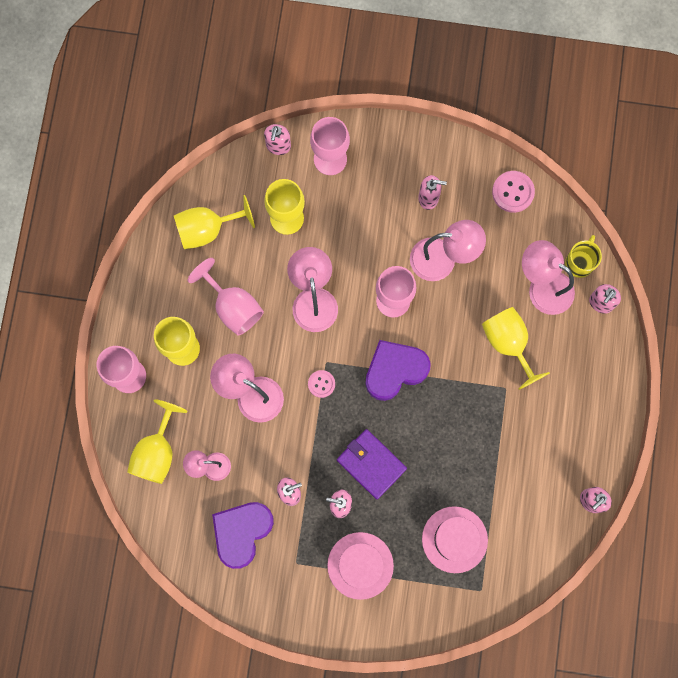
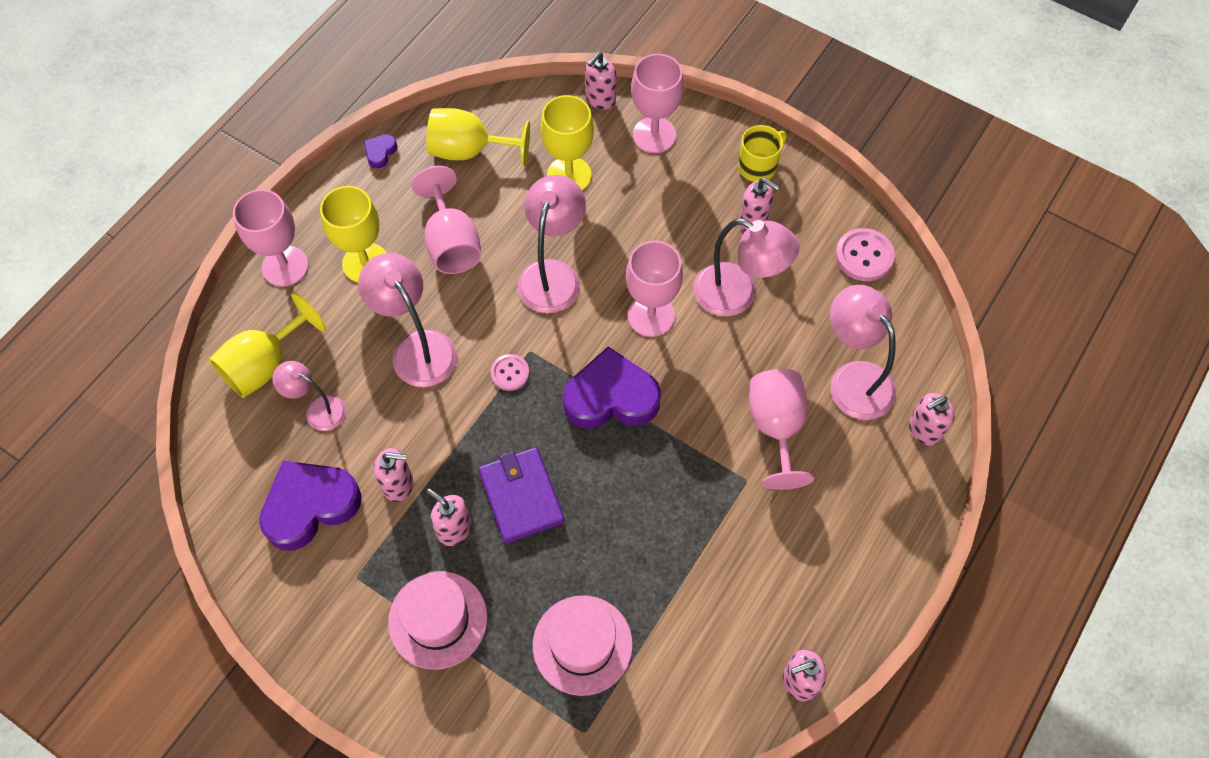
camera: 25 degrees right, 15 degrees down
yellow goblet [482,307,550,390] -> pink goblet [749,369,814,490]
yellow mug [565,235,602,278] -> yellow mug moved to [738,125,787,182]
none -> purple heart [364,134,397,169]

